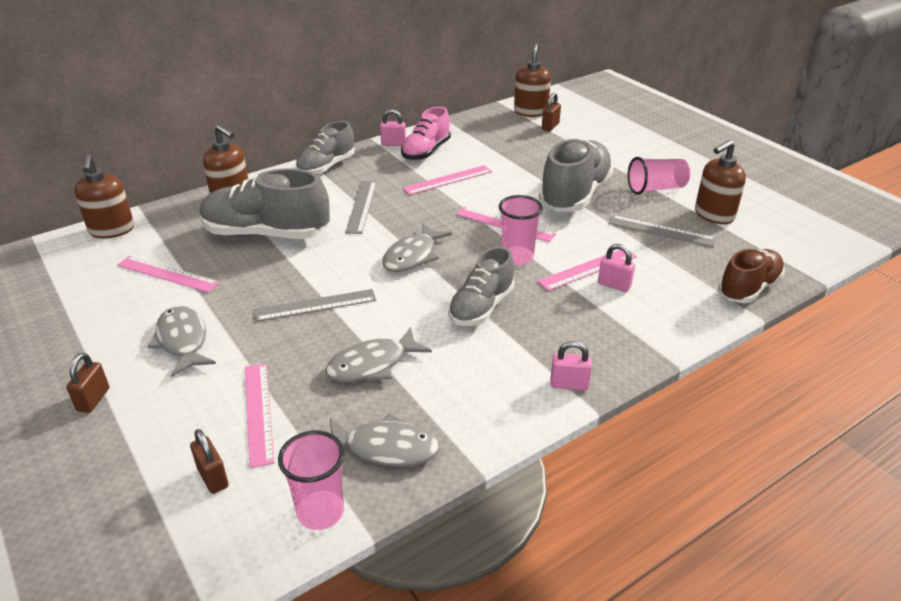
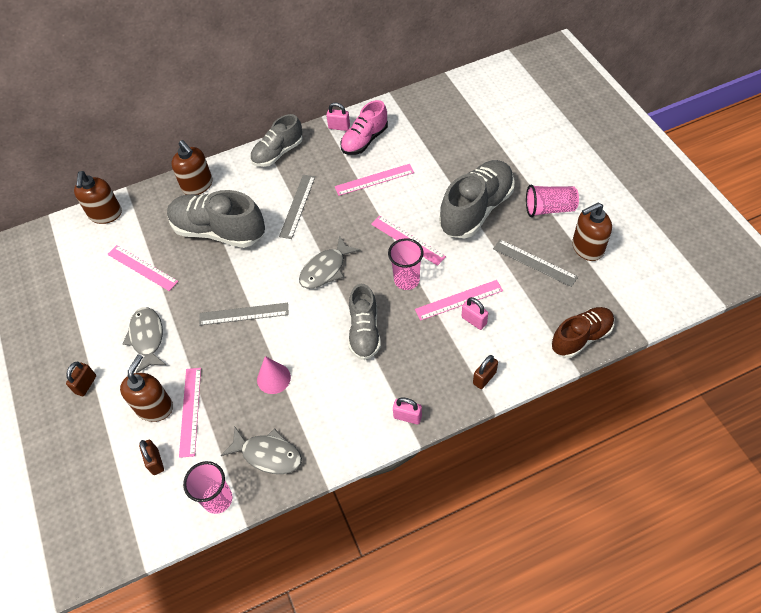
camera: 15 degrees right, 20 degrees up
grey fish [325,327,432,382] -> pink cone [257,356,291,394]
grey shoe [448,246,515,326] -> grey shoe turned 45 degrees counterclockwise [348,284,381,360]
brown soap dispenser [514,43,551,117] -> brown soap dispenser moved to [120,354,173,422]
brown padlock [542,92,561,131] -> brown padlock moved to [473,355,498,389]

